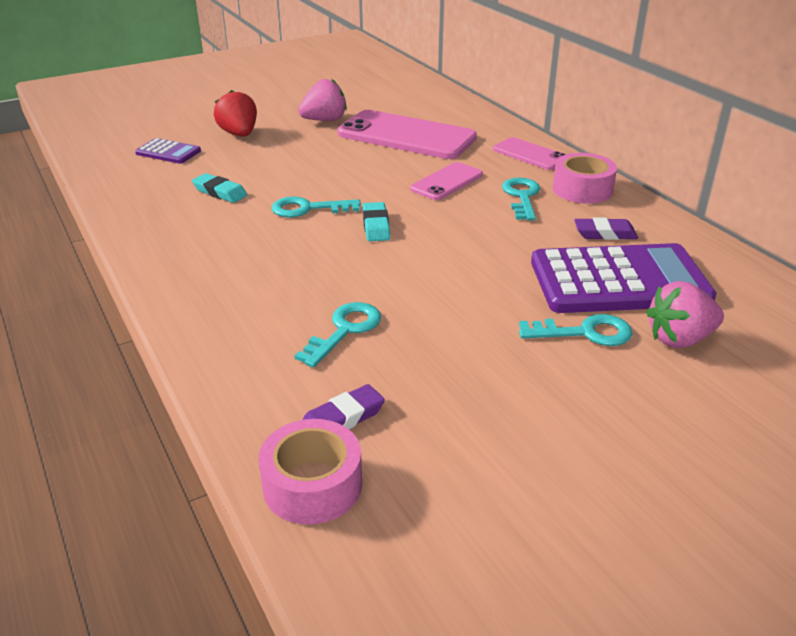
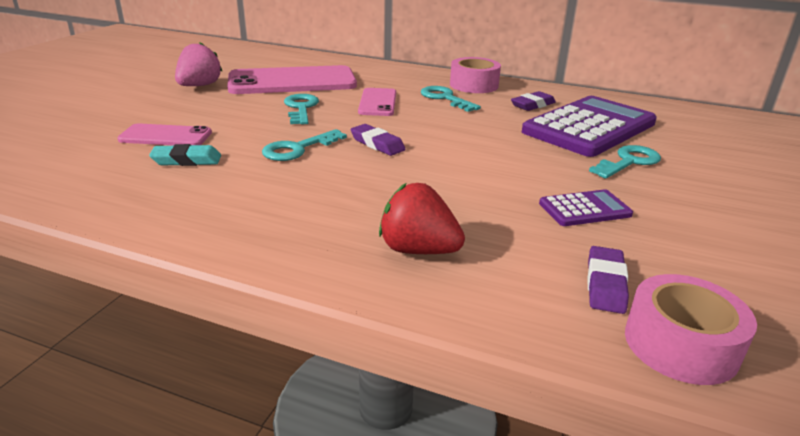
camera: 40 degrees left, 5 degrees down
purple calculator [135,138,201,164] -> purple calculator moved to [539,189,633,226]
red strawberry [214,90,257,137] -> red strawberry moved to [379,183,465,254]
turquoise key [294,302,381,368] -> turquoise key moved to [284,94,319,124]
turquoise eraser [362,202,390,241] -> purple eraser [351,124,406,156]
pink phone [493,137,566,170] -> pink phone moved to [117,123,212,145]
pink strawberry [646,281,724,348] -> none

